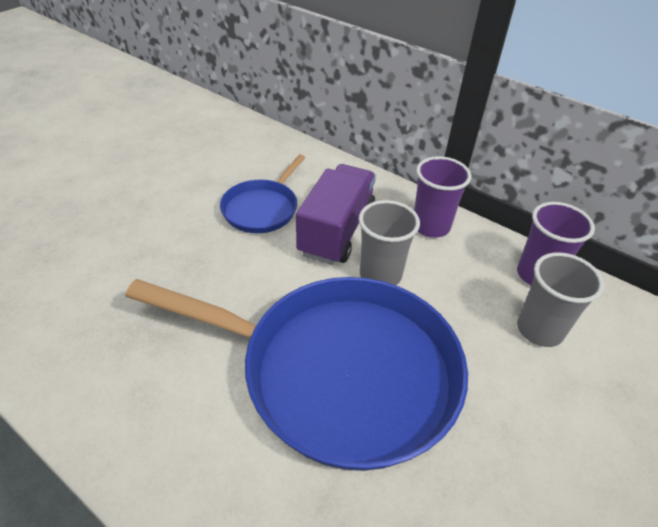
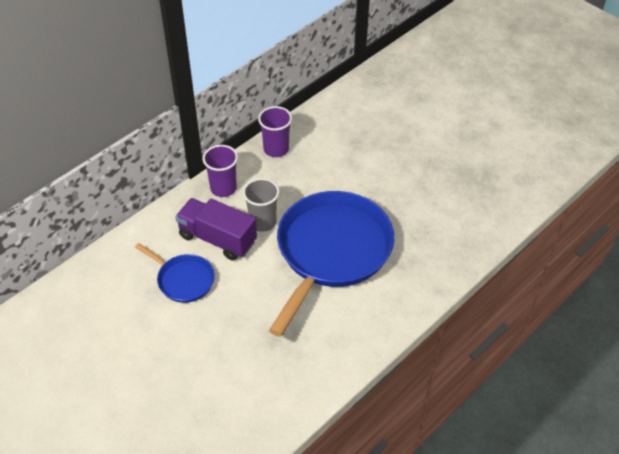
camera: 80 degrees left, 5 degrees up
grey cup [517,252,604,347] -> none

